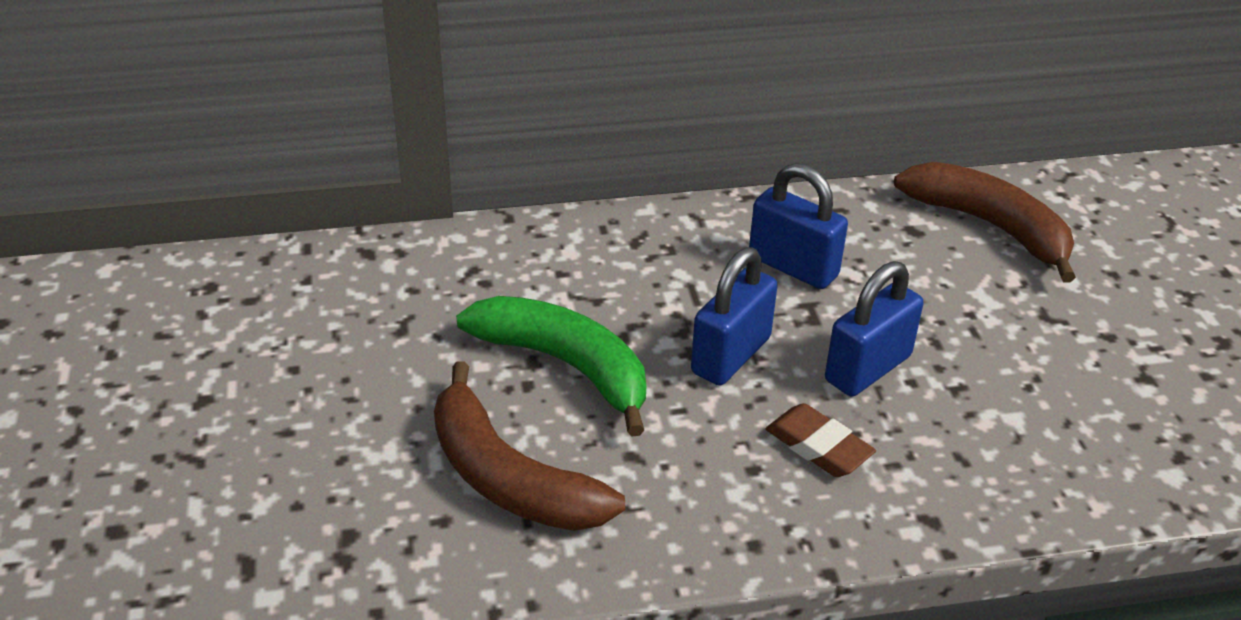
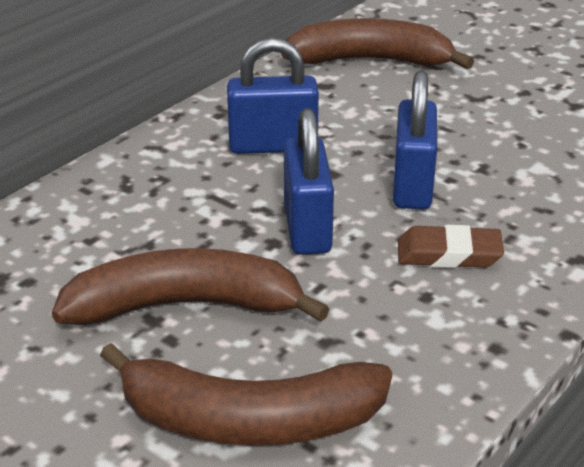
camera: 40 degrees left, 5 degrees down
green banana [456,296,646,437] -> brown banana [52,248,330,325]

